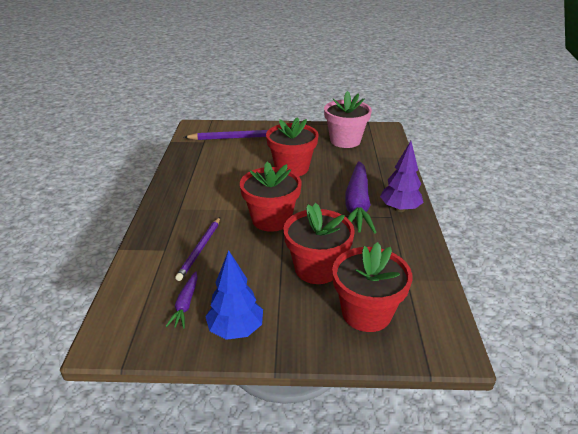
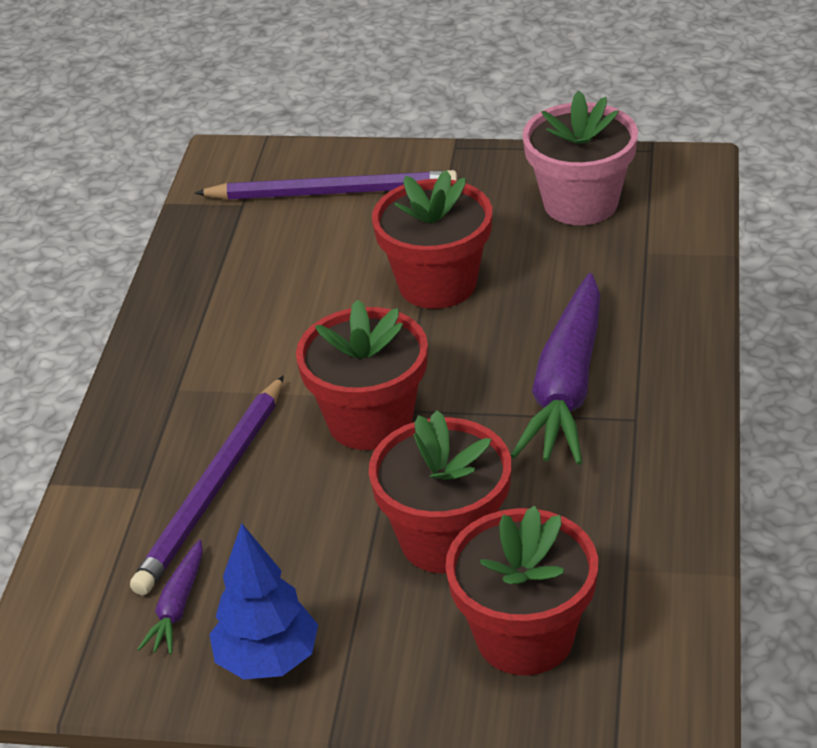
camera: 10 degrees right, 5 degrees up
purple pencil [175,217,220,281] -> purple pencil [130,375,284,595], size x1.52
purple tree [380,141,424,212] -> none

